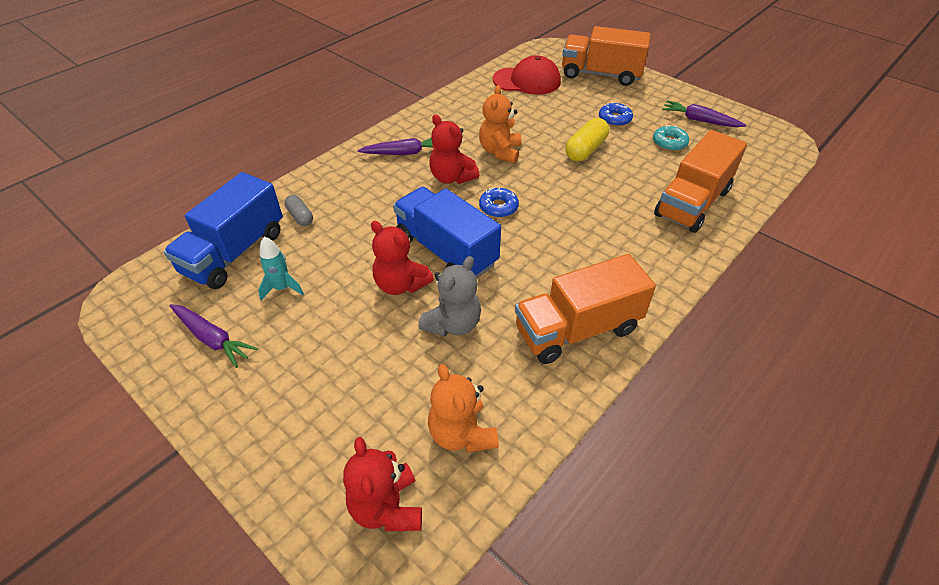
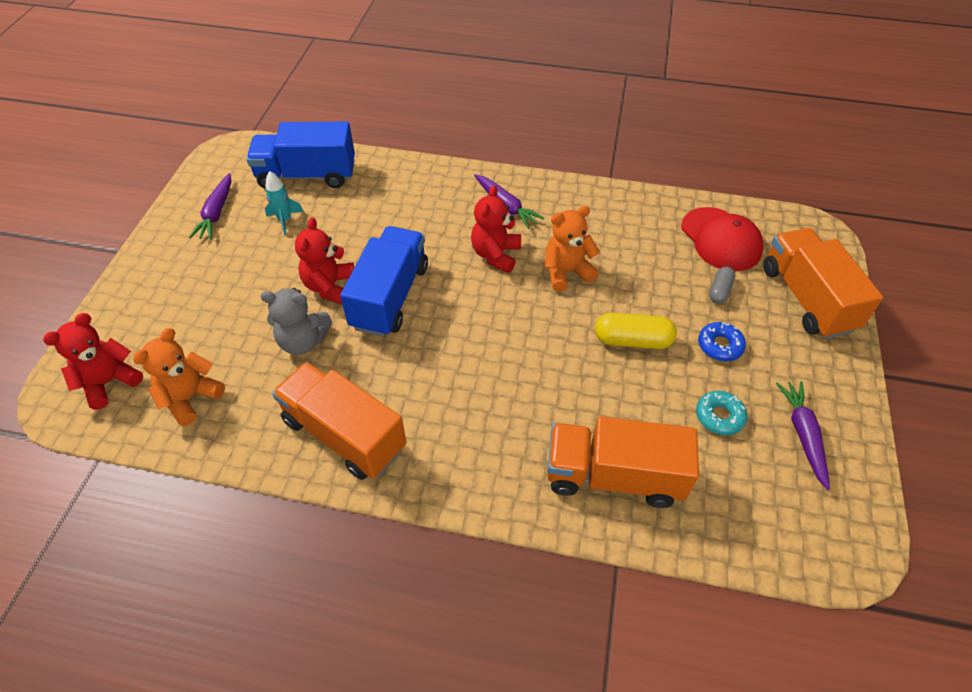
camera: 60 degrees right, 5 degrees up
grey capsule [285,195,313,226] -> grey capsule moved to [709,267,736,304]
blue donut [479,188,519,218] -> none

